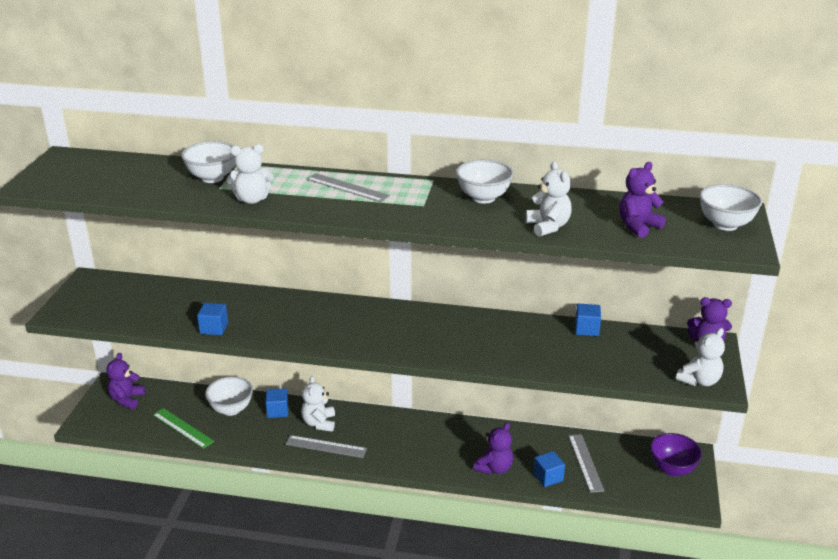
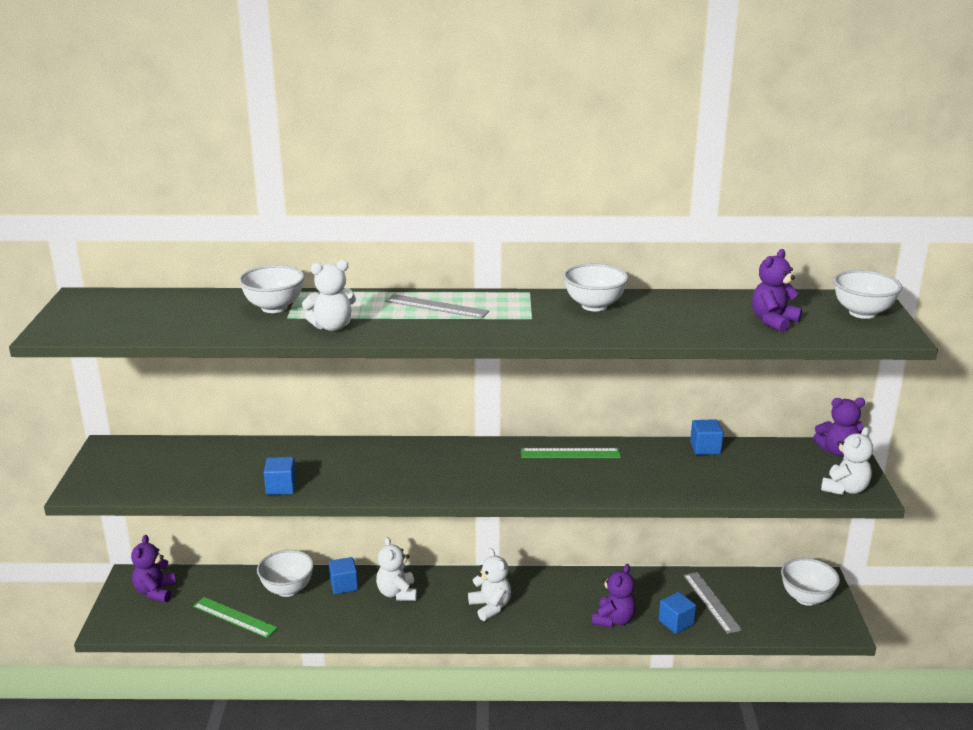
camera: 10 degrees left, 5 degrees down
grey ruler [285,435,367,458] -> none
white teddy bear [526,162,572,237] -> white teddy bear moved to [468,548,511,621]
purple bowl [650,433,702,476] -> white bowl [781,558,840,606]
none -> green ruler [521,448,621,458]

